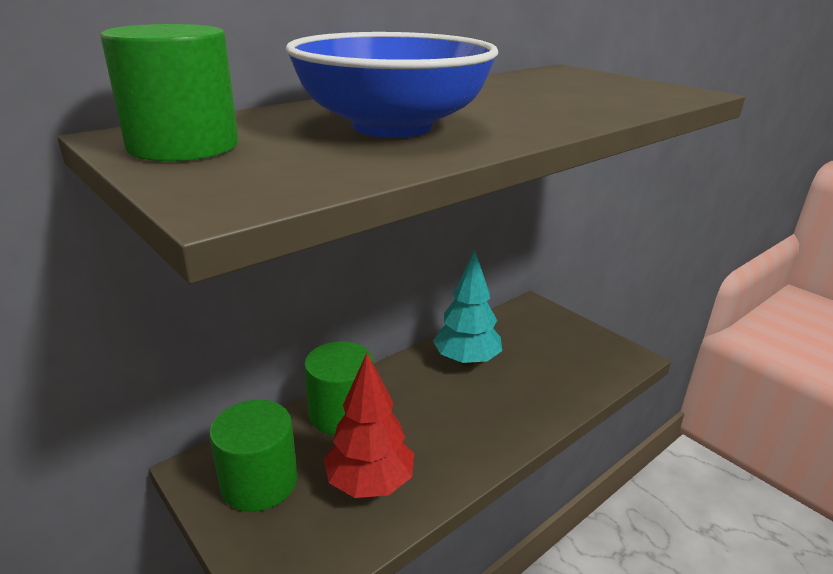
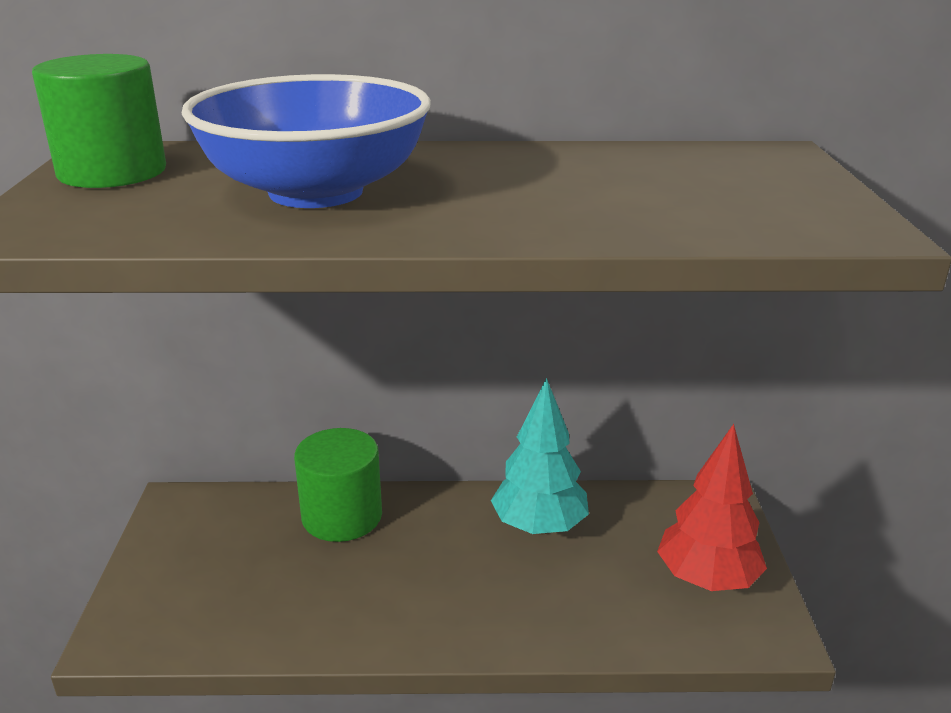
camera: 40 degrees right, 0 degrees up
green cylinder [209,400,298,512] -> none
red tree [324,353,414,498] -> red tree moved to [657,424,767,591]

